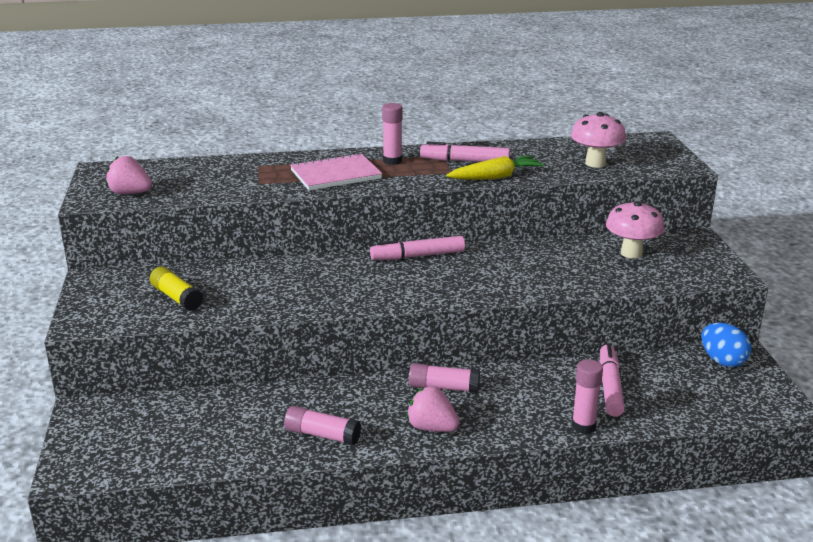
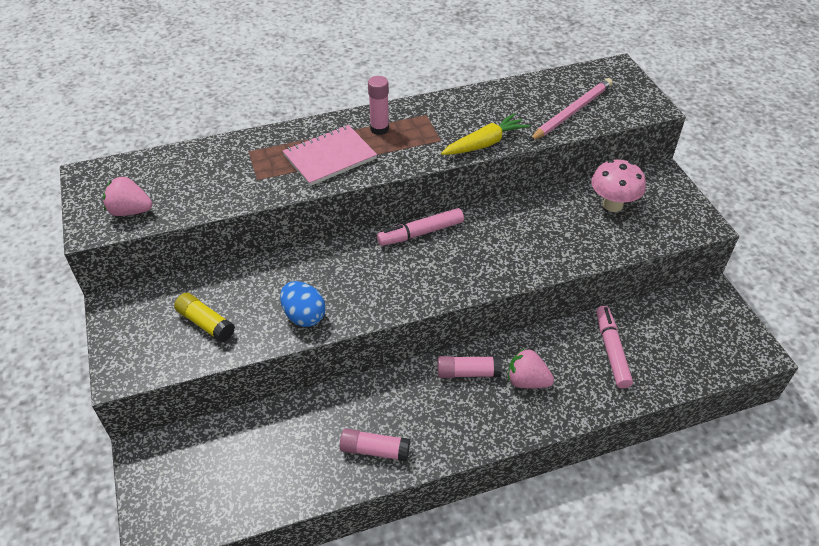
camera: 10 degrees left, 20 degrees up
pink strawberry [407,386,459,432] -> pink strawberry moved to [508,348,554,388]
pink marker [420,141,510,162] -> none
pink mushroom [571,112,626,168] -> pink pencil [529,78,613,141]
pink glue stick [572,359,603,434] -> none
blue egg [702,323,751,367] -> blue egg moved to [280,281,326,327]

